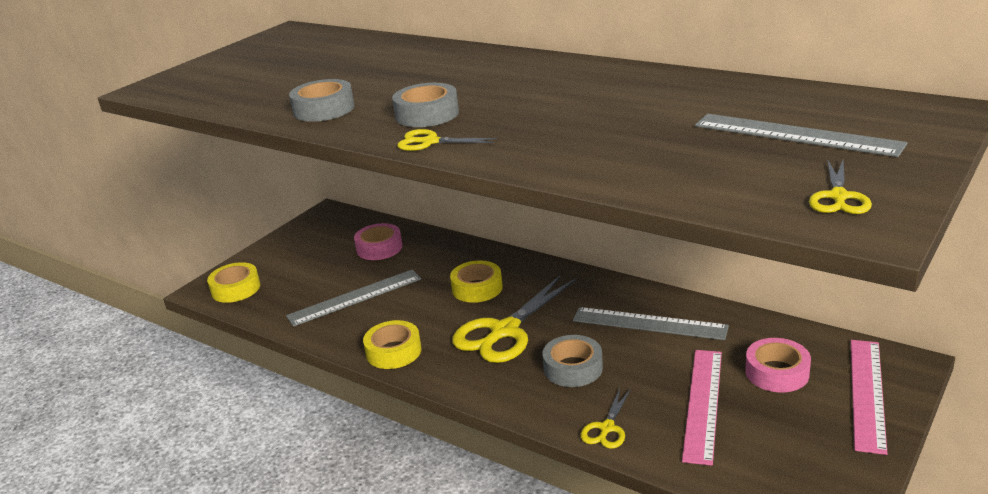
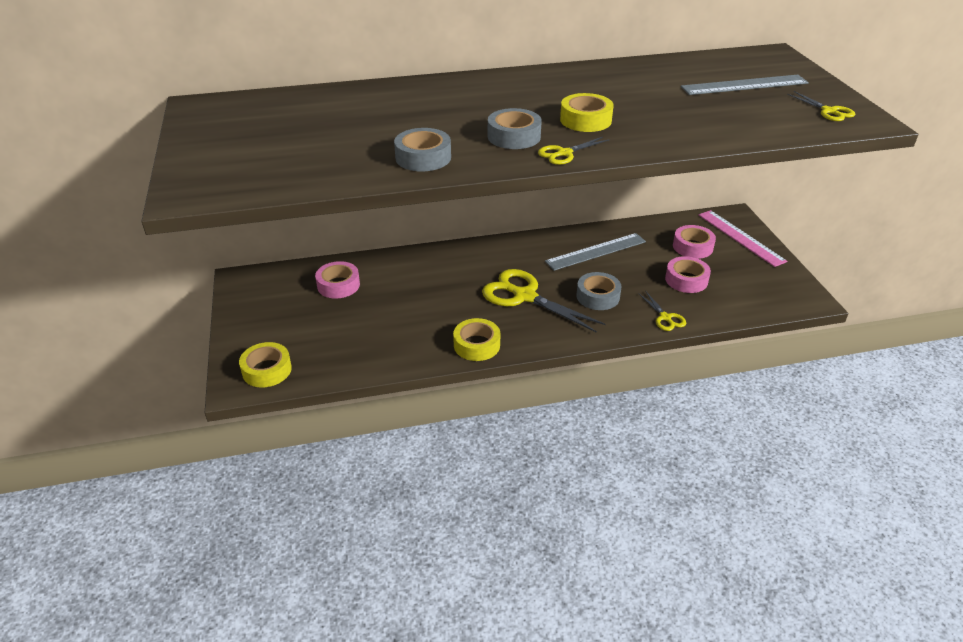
camera: 50 degrees left, 10 degrees up
grey ruler [286,270,421,327] -> none
yellow tape [450,260,503,303] -> yellow tape moved to [560,93,614,132]
yellow scissors [452,275,577,363] -> yellow scissors turned 135 degrees clockwise [482,269,605,333]
pink ruler [682,350,722,465] -> pink tape [665,256,711,293]

